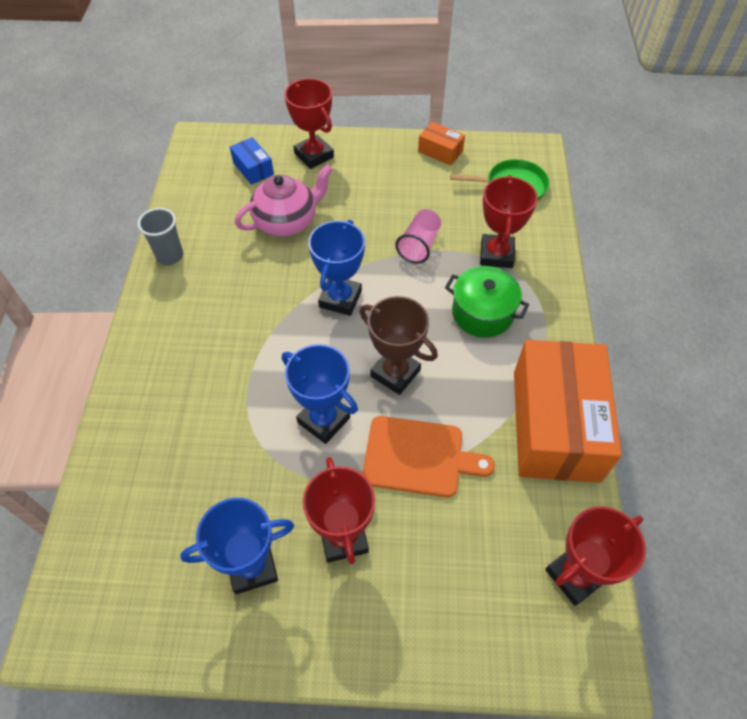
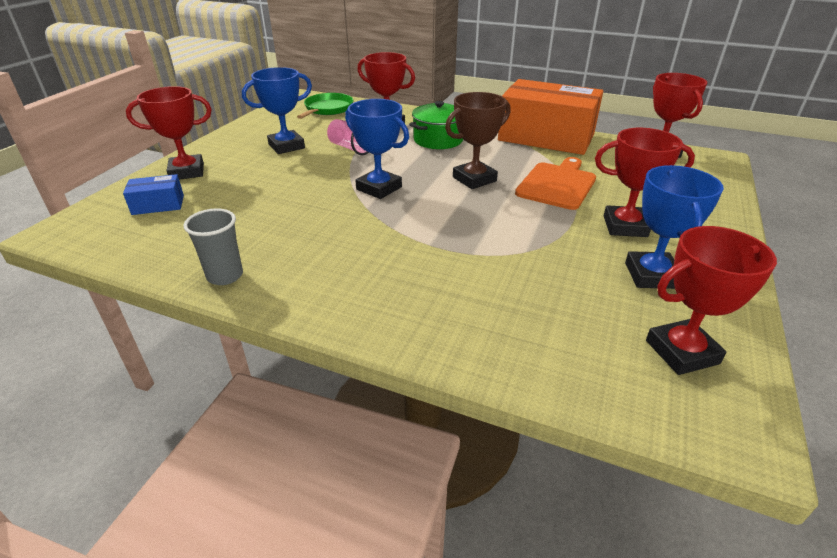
camera: 70 degrees left, 20 degrees down
pink teapot [235,164,333,236] -> none
blue trophy [282,344,358,444] -> blue trophy moved to [242,67,312,154]
orange box [418,122,465,166] -> none
none -> red trophy [646,226,777,375]

